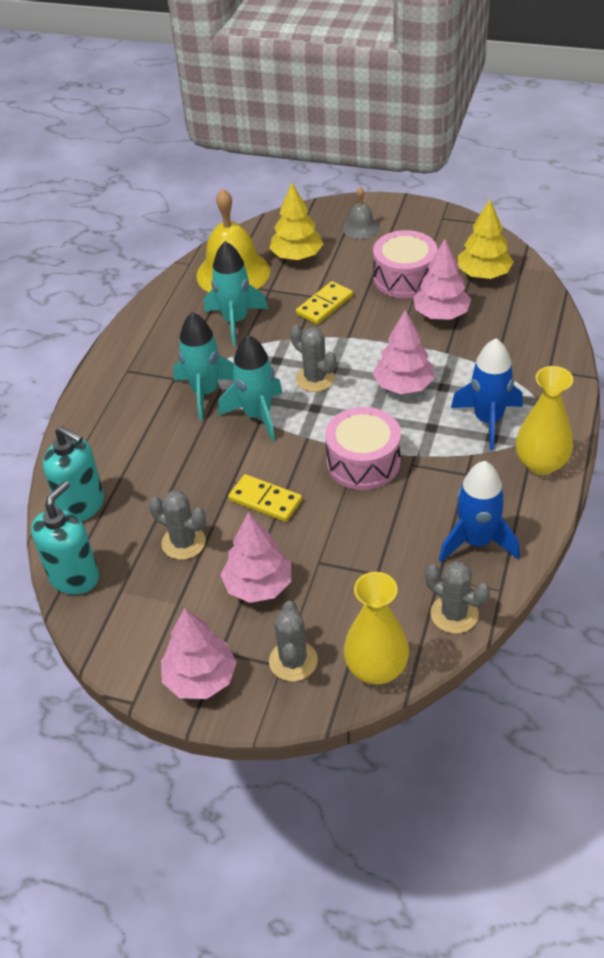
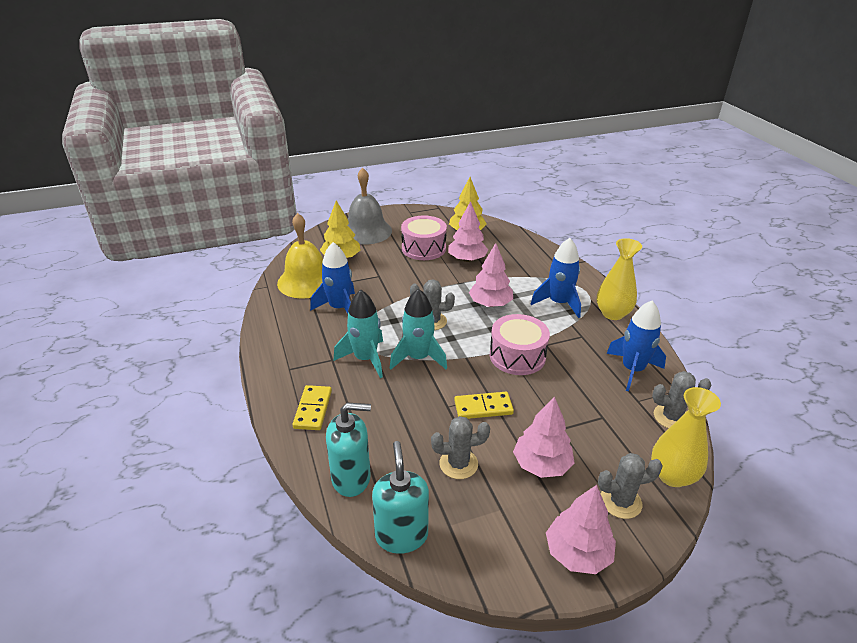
camera: 40 degrees left, 10 degrees down
turquoise rocket [204,241,268,346] -> blue rocket [310,242,355,314]
grey cactus [269,601,318,682] -> grey cactus turned 60 degrees counterclockwise [598,453,662,519]
yellow domino [296,281,353,325] -> yellow domino moved to [292,385,332,430]
grey bell [343,187,379,239] -> grey bell [348,168,392,245], size x1.97

